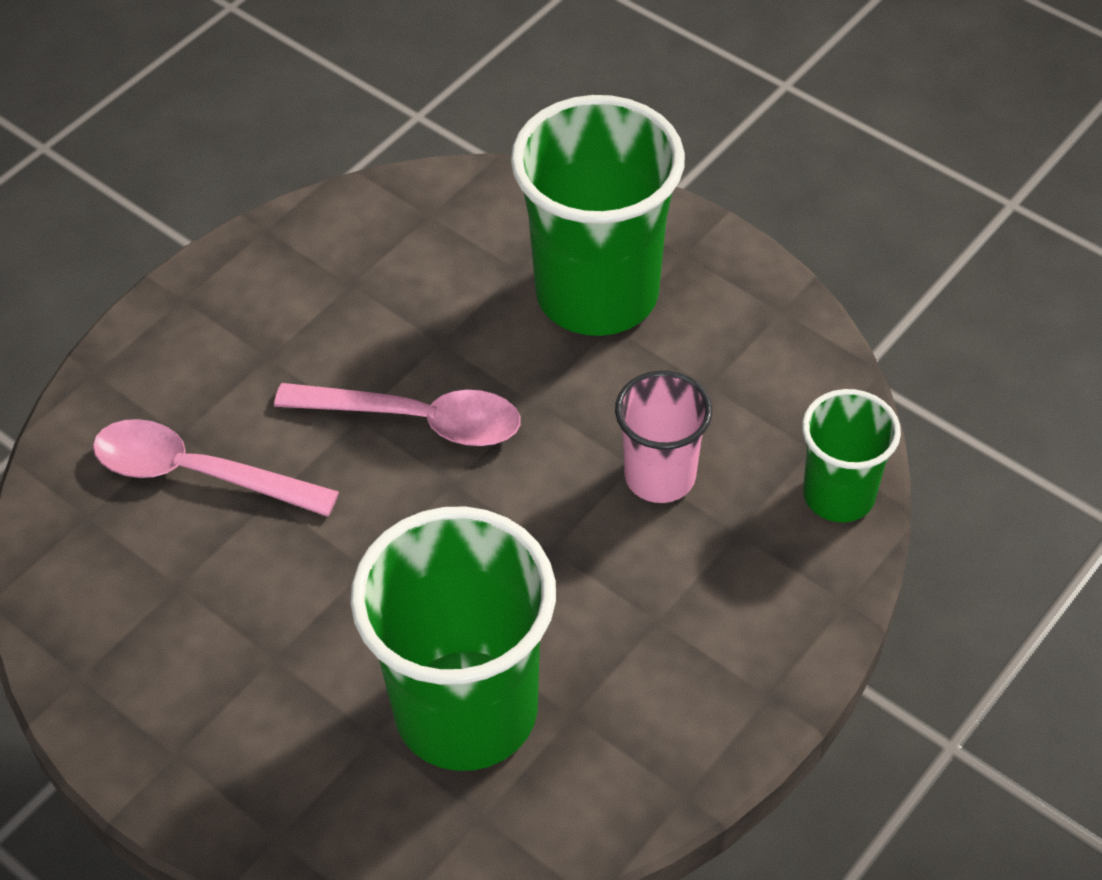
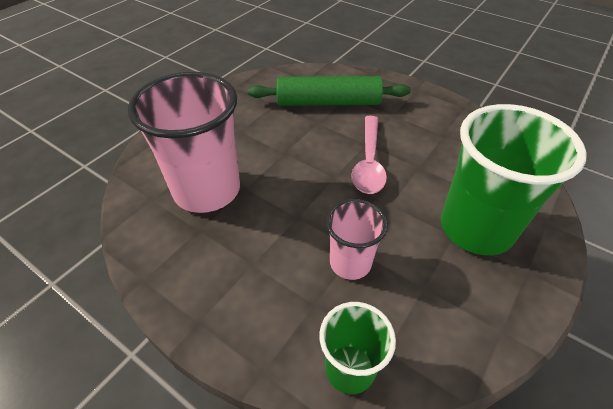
camera: 85 degrees right, 5 degrees down
pink spoon [93,419,339,517] -> green rolling pin [248,76,411,106]
green cup [350,507,556,771] -> pink cup [128,72,240,213]

